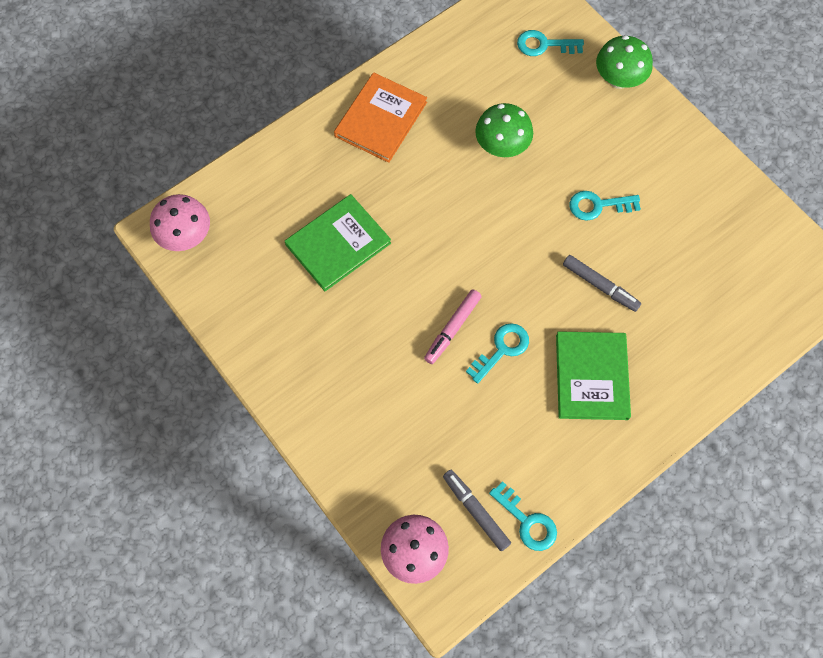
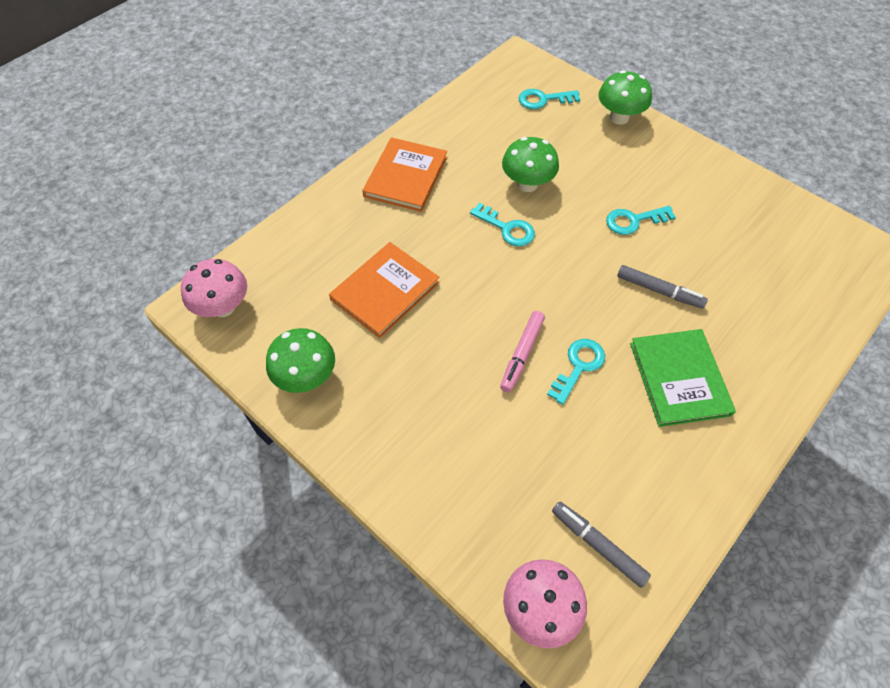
camera: 10 degrees left, 10 degrees down
green book [285,194,391,291] -> orange book [329,242,440,338]
turquoise key [489,481,557,551] -> turquoise key moved to [470,203,535,247]
none -> green mushroom [266,328,335,393]

